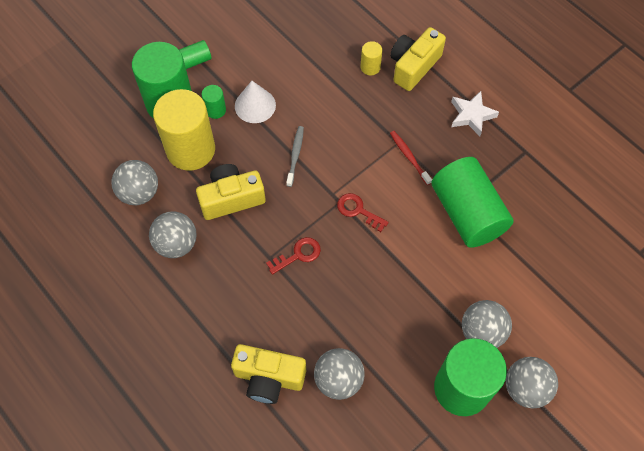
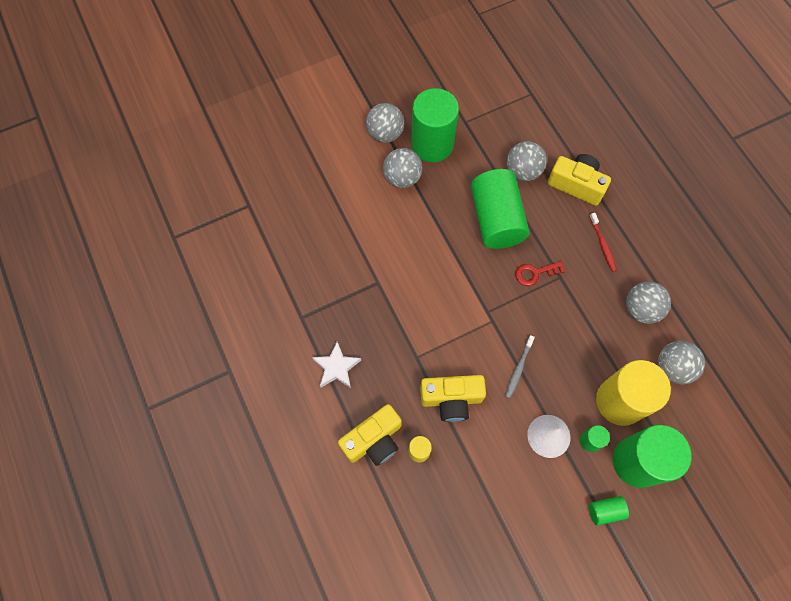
camera: 165 degrees left, 5 degrees up
yellow camera [196,164,266,220] -> yellow camera moved to [420,375,486,422]
red key [337,193,389,232] -> none
red toothbrush [390,131,432,185] -> red toothbrush moved to [589,213,617,272]
green cylinder [431,157,513,248] -> green cylinder moved to [471,169,529,249]

